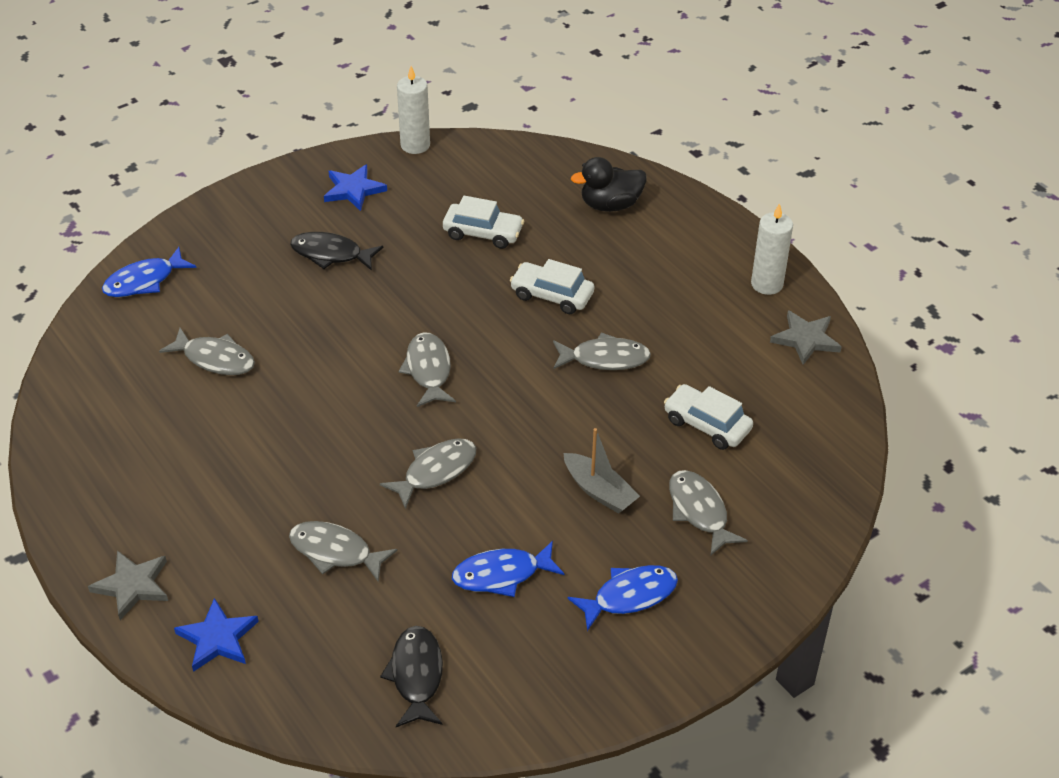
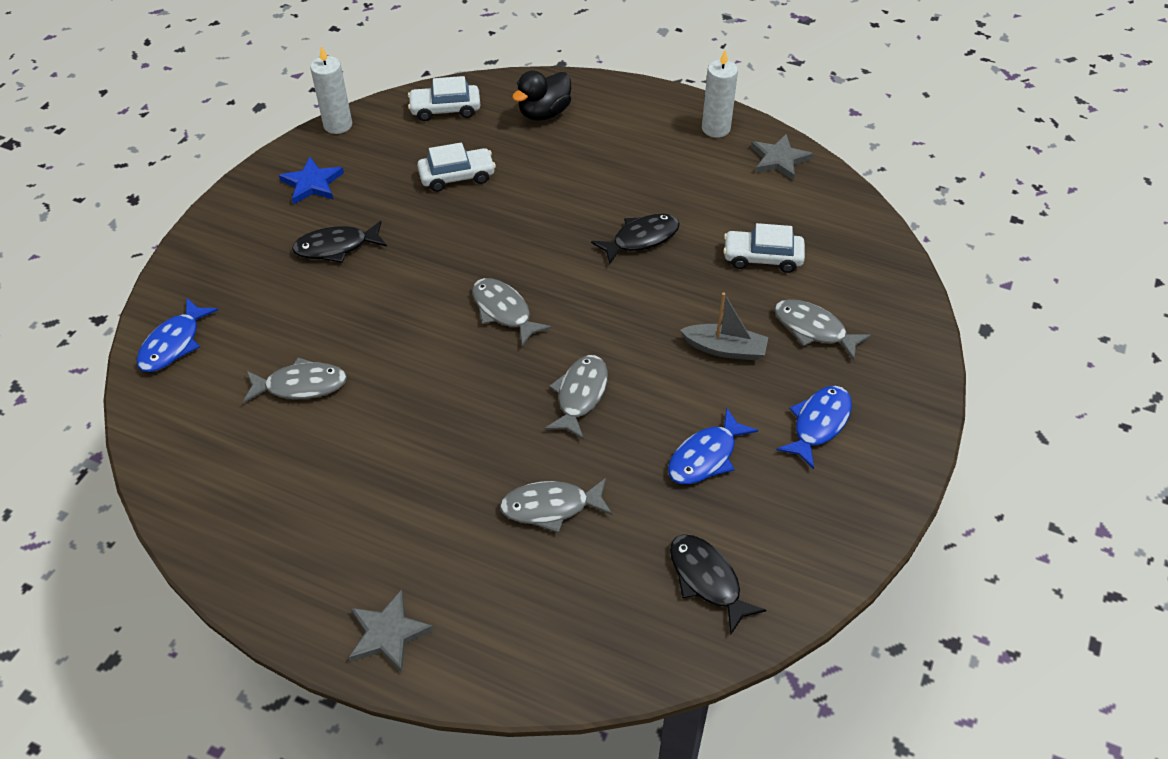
camera: 30 degrees left, 5 degrees up
blue star [174,598,259,672] -> none
white car [510,259,594,314] -> white car moved to [408,76,480,121]
grey fish [553,332,651,370] -> black fish [591,214,680,265]

